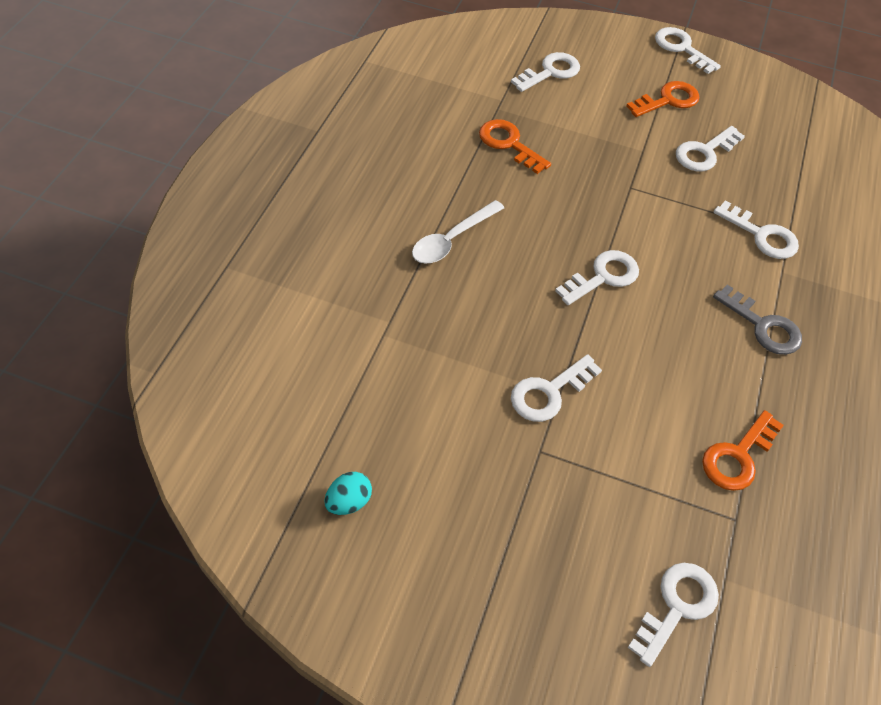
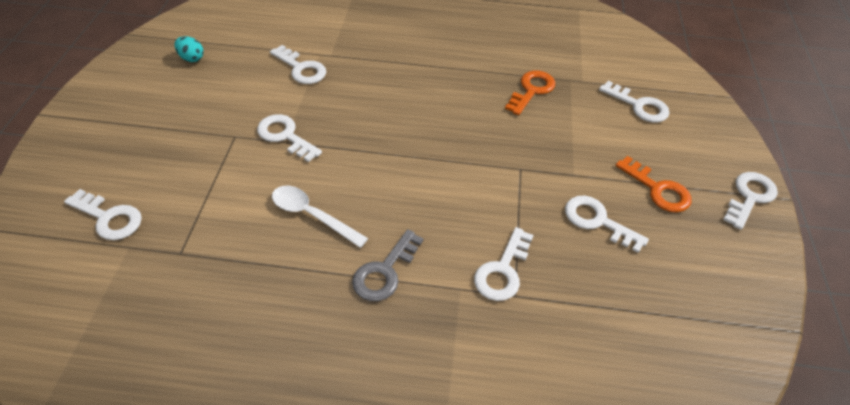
camera: 80 degrees right, 5 degrees down
white spoon [412,200,504,264] -> white spoon moved to [272,186,368,248]
white key [555,250,639,305] -> white key moved to [270,45,326,84]
orange key [702,410,784,491] -> none

